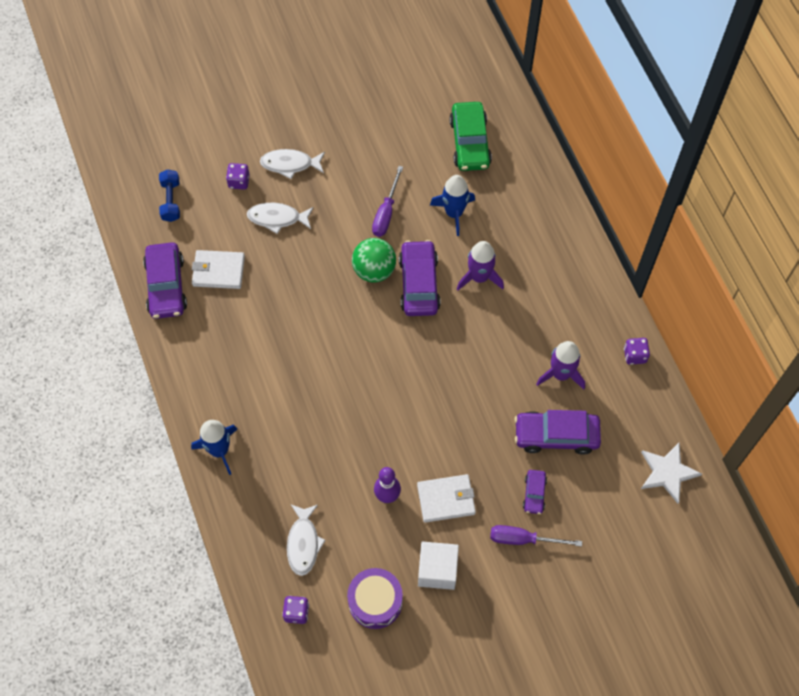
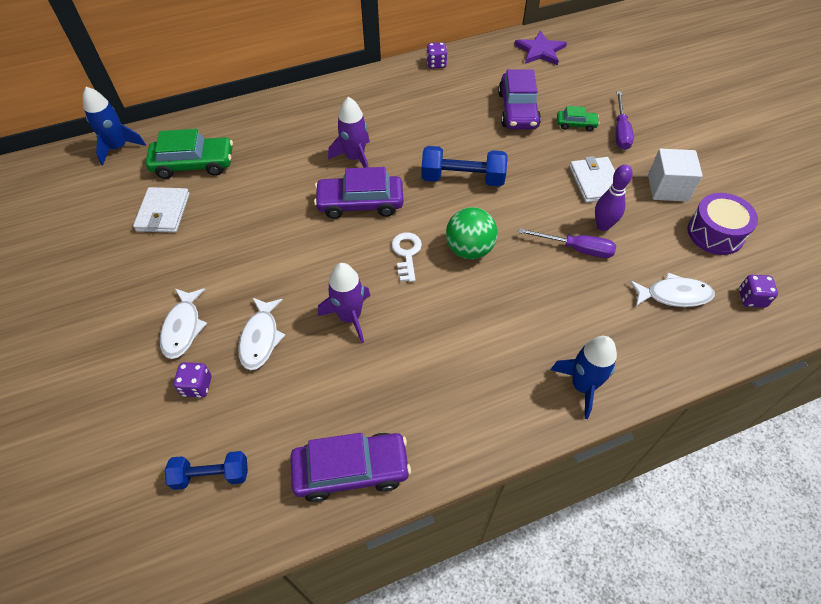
camera: 90 degrees left, 10 degrees down
white wallet [192,250,245,289] -> white wallet moved to [133,187,190,233]
green ball [352,238,396,282] -> green ball moved to [446,207,498,259]
purple screwdriver [372,166,403,237] -> purple screwdriver moved to [518,228,616,258]
blue rocket [430,175,475,236] -> blue rocket moved to [83,87,146,166]
purple car [523,470,547,514] -> green car [557,106,600,131]
purple rocket [536,341,585,390] -> purple rocket moved to [318,263,371,343]
white star [641,443,702,503] -> purple star [514,31,567,65]
none -> white key [392,232,422,282]
none -> blue dumbbell [421,146,508,186]

